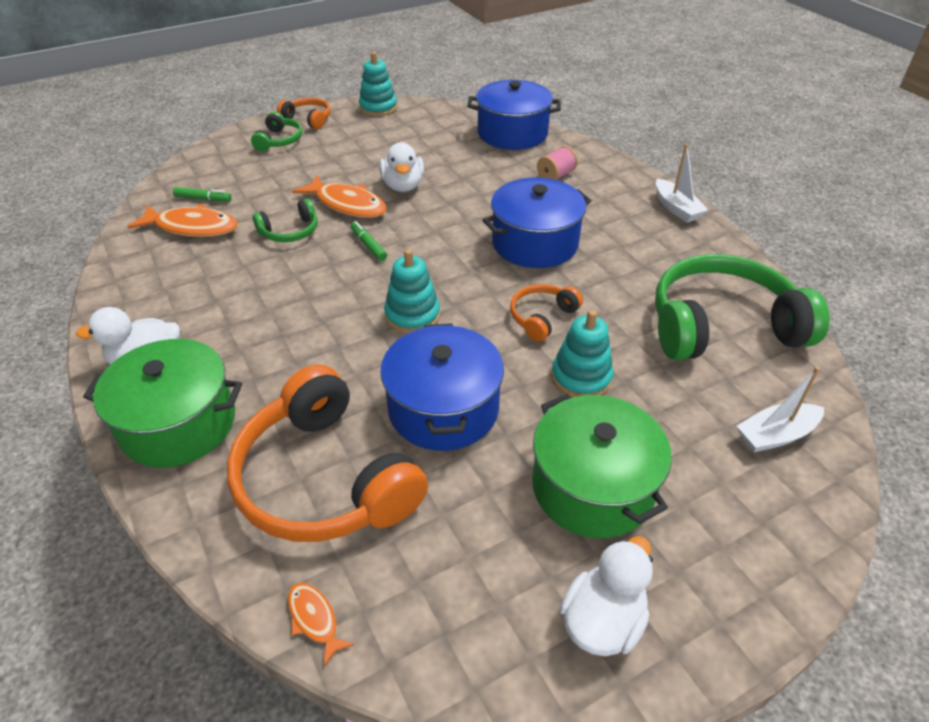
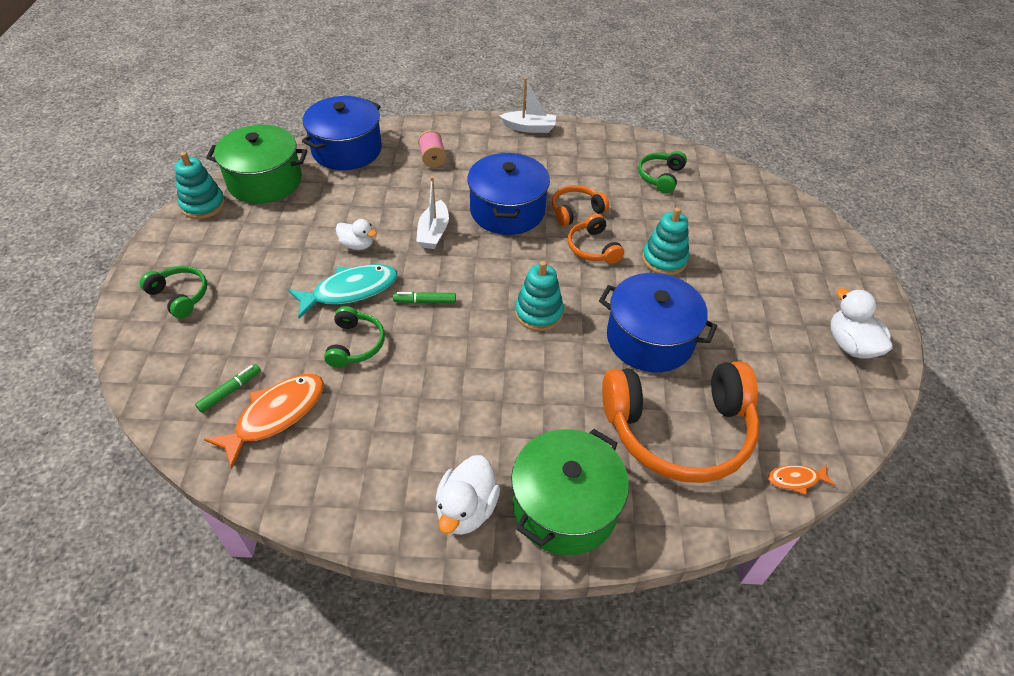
camera: 60 degrees left, 5 degrees up
orange headphones [277,98,330,129] -> orange headphones moved to [552,185,609,226]
orange fish [292,175,387,218] -> turquoise fish [288,264,398,318]
white duck [379,143,424,192] -> white duck [336,219,377,250], size x0.66
green pot [532,394,672,538] -> green pot moved to [206,125,307,204]
green headphones [655,254,829,361] -> green headphones [638,151,687,194], size x0.47
white boat [737,367,824,452] -> white boat moved to [416,176,449,249]

